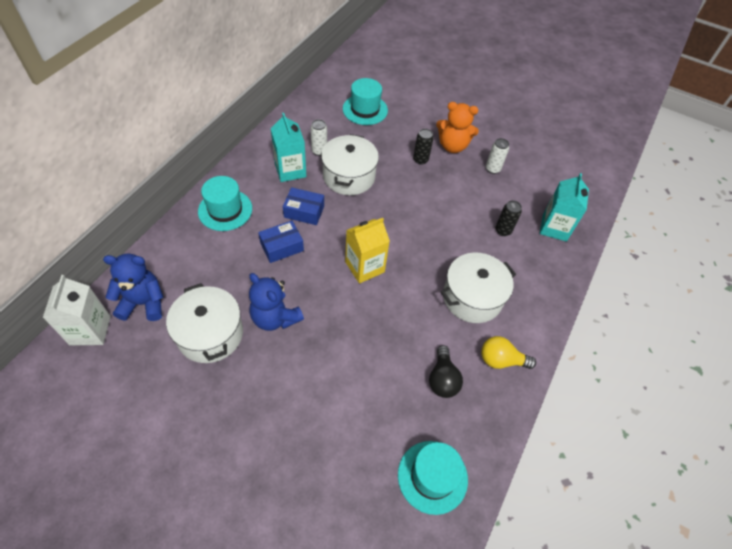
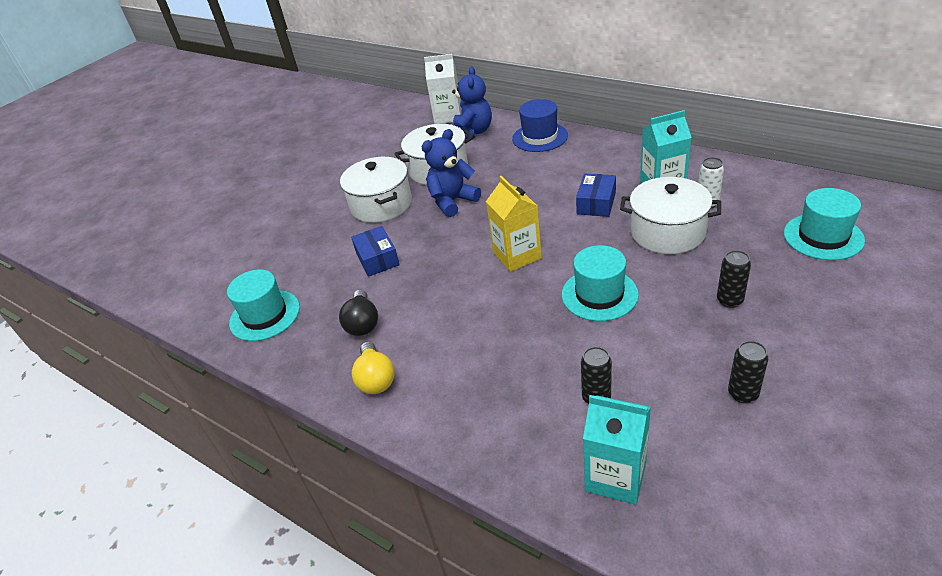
camera: 105 degrees right, 15 degrees down
turquoise hat [198,176,252,231] -> turquoise hat moved to [562,245,639,321]
blue box [258,221,304,263] -> blue box moved to [351,226,400,277]
black light bulb [429,345,463,398] -> black light bulb turned 105 degrees counterclockwise [339,290,378,336]
orange teddy bear [436,102,479,153] -> none
white pot [441,253,516,323] -> white pot moved to [340,157,412,223]
yellow light bulb [481,336,536,369] -> yellow light bulb turned 150 degrees clockwise [352,341,395,394]
white can [486,138,509,174] -> black can [728,341,768,403]
none -> blue hat [512,99,568,152]

